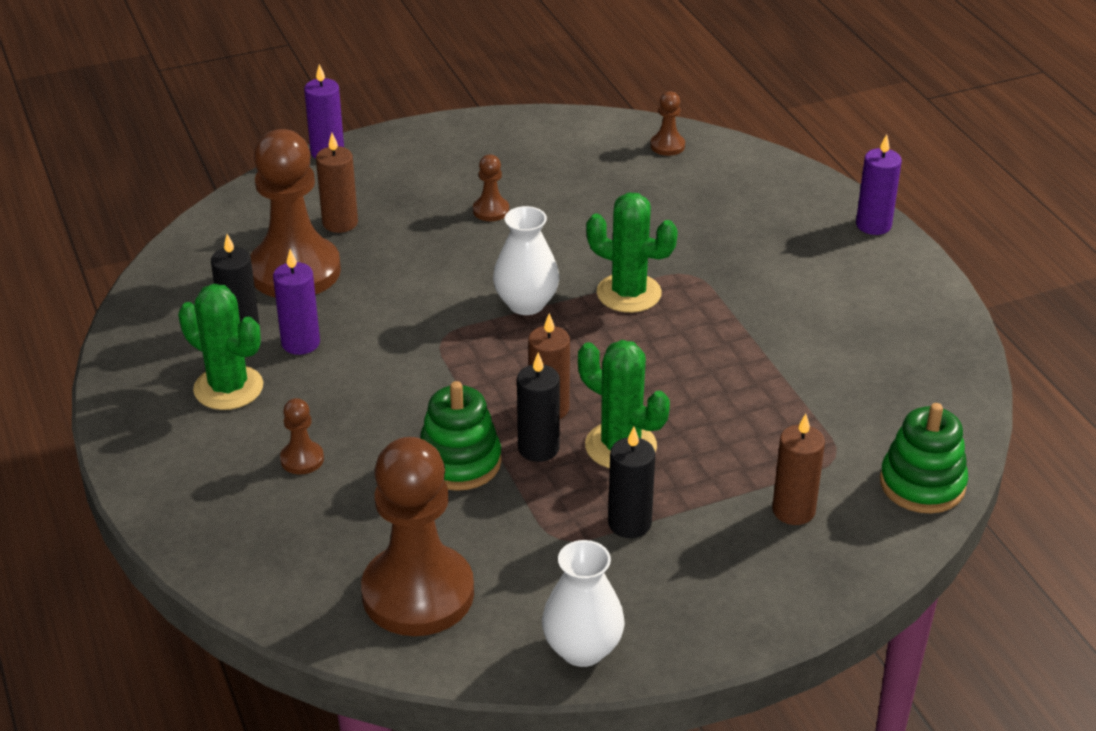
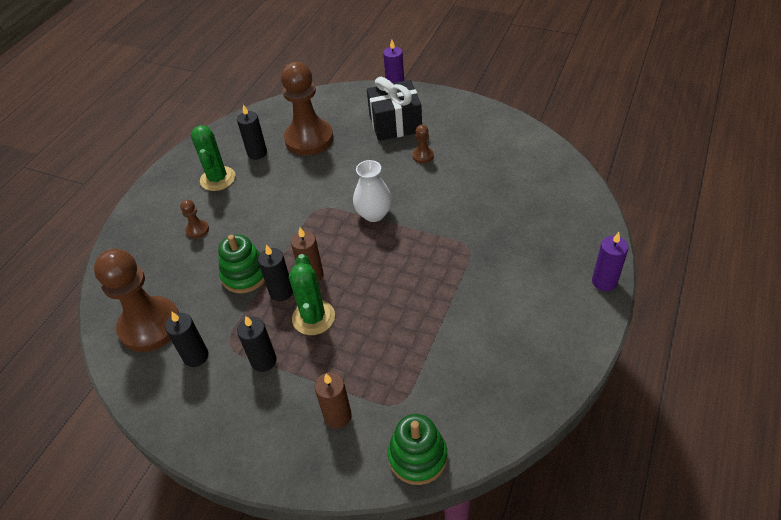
camera: 50 degrees right, 10 degrees up
purple candle [273,249,320,355] -> none
brown candle [316,133,358,233] -> none
white vase [542,540,625,667] -> none
green cactus [586,193,678,313] -> none
brown pawn [650,91,685,156] -> none
none -> black candle [165,311,209,367]
none -> black gift [367,77,422,141]

